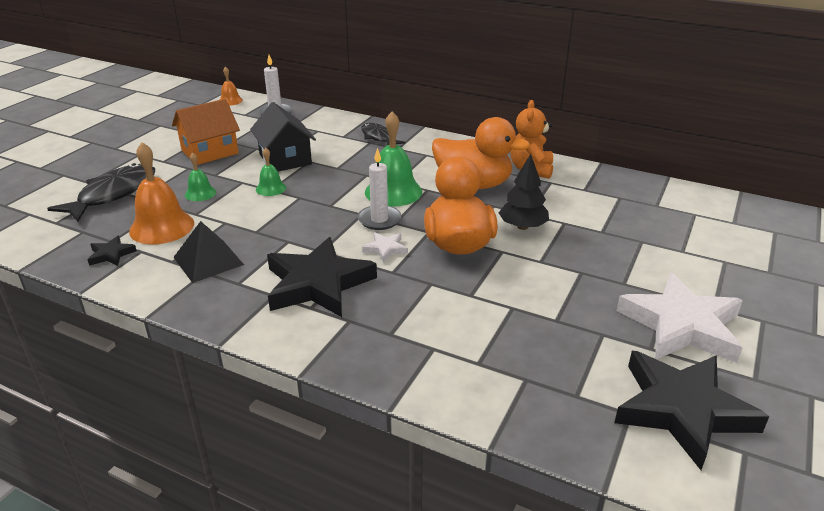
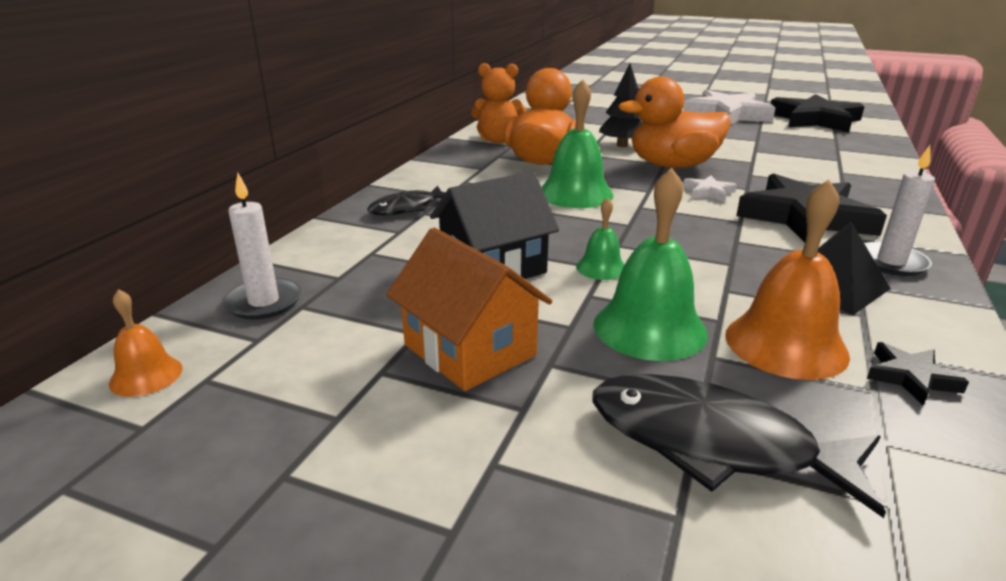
camera: 95 degrees left, 5 degrees down
green bell [185,152,216,201] -> green bell [594,168,708,361], size x1.89
white candle [357,148,402,230] -> white candle moved to [864,145,935,276]

